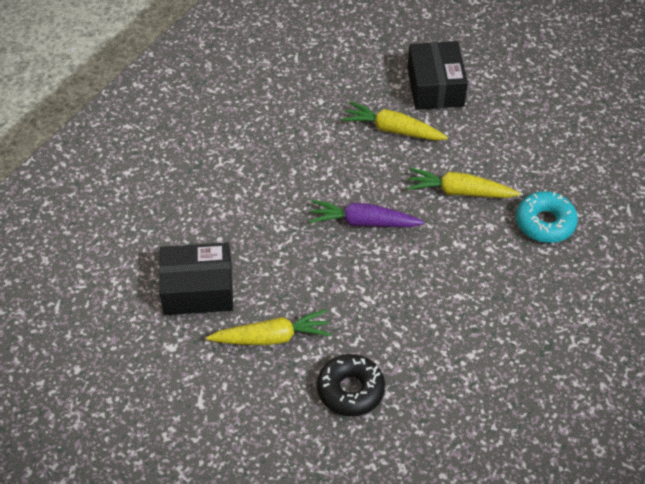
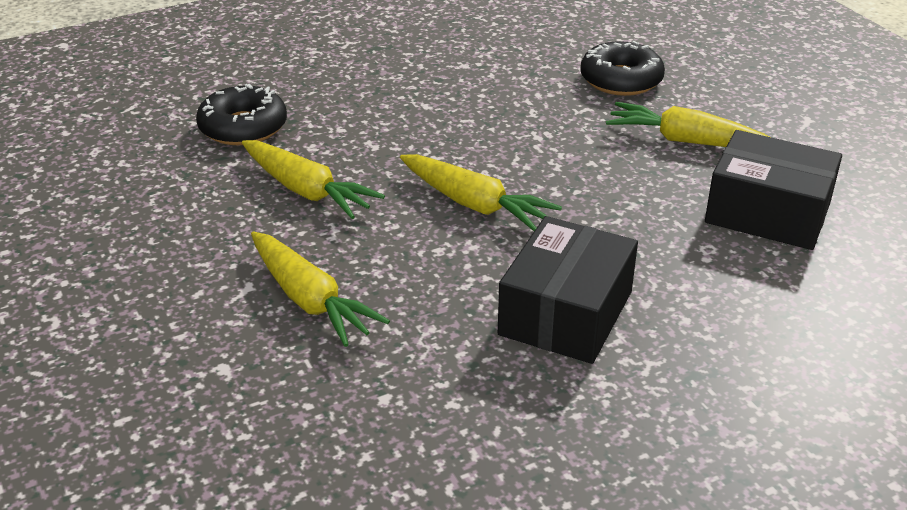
camera: 150 degrees left, 15 degrees down
purple carrot [309,200,424,227] -> yellow carrot [400,154,562,231]
black box [408,41,468,110] -> black box moved to [498,216,638,364]
turquoise donut [516,191,578,243] -> black donut [196,84,287,145]

